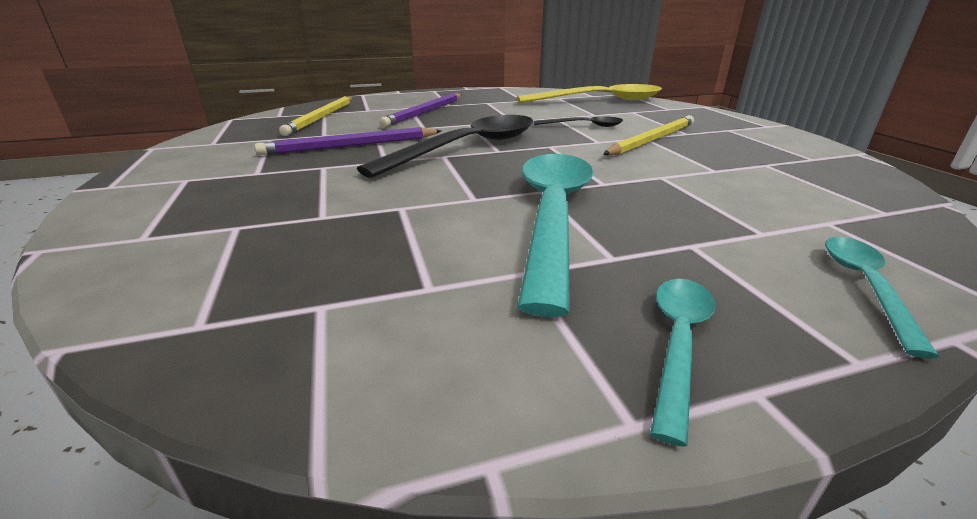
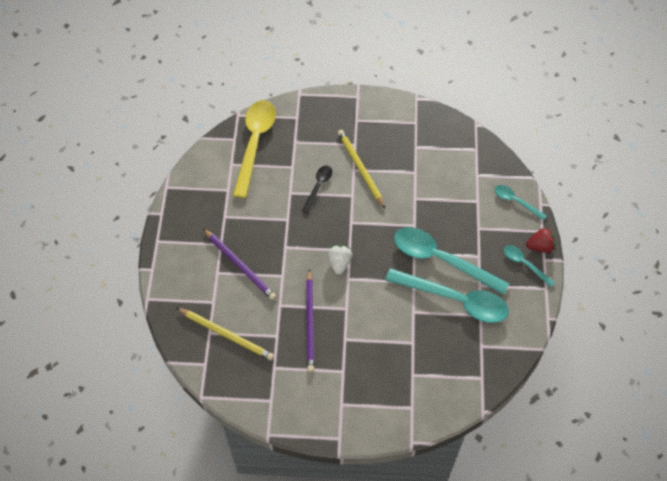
camera: 70 degrees left, 30 degrees up
black spoon [357,115,533,178] -> white strawberry [327,245,353,275]
none -> turquoise spoon [385,268,509,323]
none -> red strawberry [526,228,556,253]

